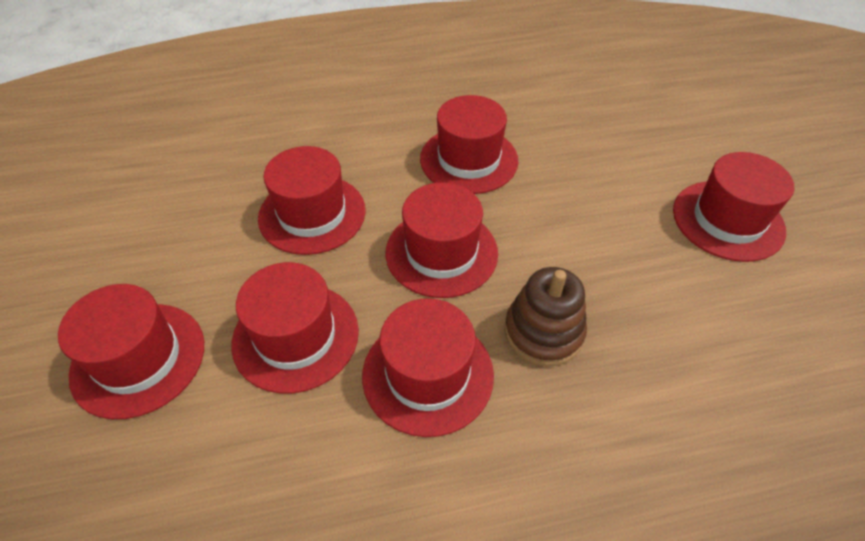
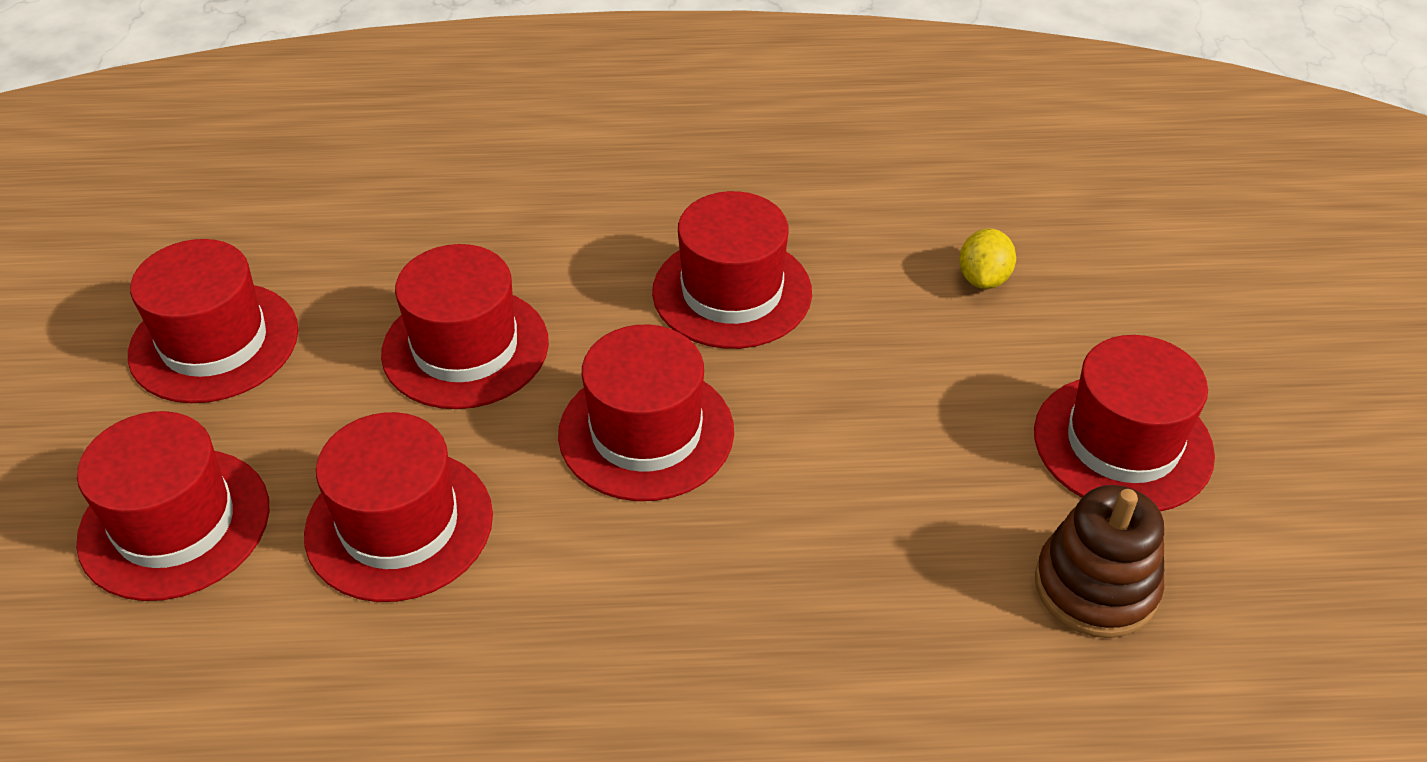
camera: 10 degrees right, 5 degrees down
red hat [362,298,494,437] -> red hat moved to [128,239,298,403]
brown stacking toy [504,267,587,366] -> brown stacking toy moved to [1035,485,1164,638]
none -> yellow lemon [959,228,1016,289]

